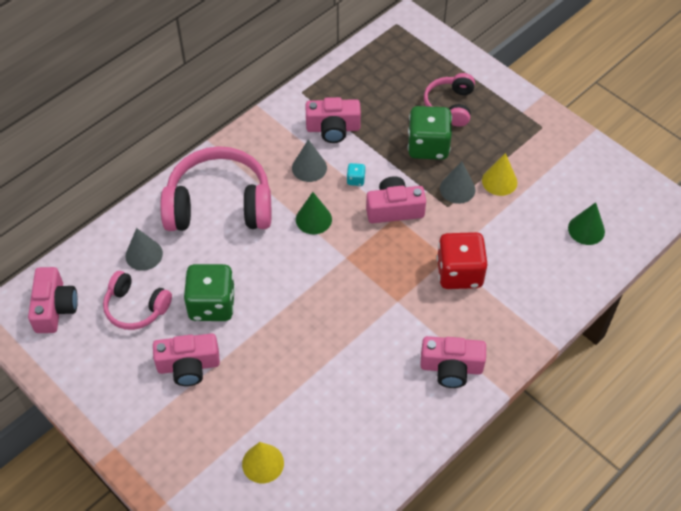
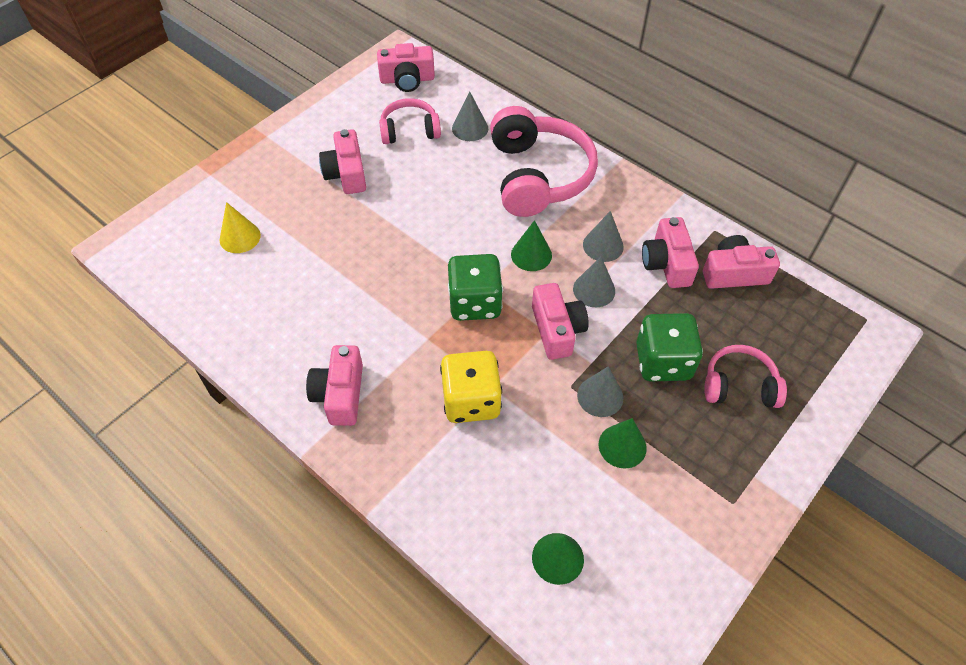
camera: 85 degrees right, 0 degrees up
pink headphones [103,271,172,330] -> pink headphones turned 60 degrees clockwise [379,98,441,144]
green dice [184,264,235,321] -> green dice moved to [448,254,503,321]
turquoise dice [347,163,366,186] -> grey cone [573,257,615,307]
red dice [437,232,488,289] -> yellow dice [440,351,502,423]
yellow cone [482,153,518,196] -> green cone [599,418,647,469]
none -> pink camera [703,235,780,289]

